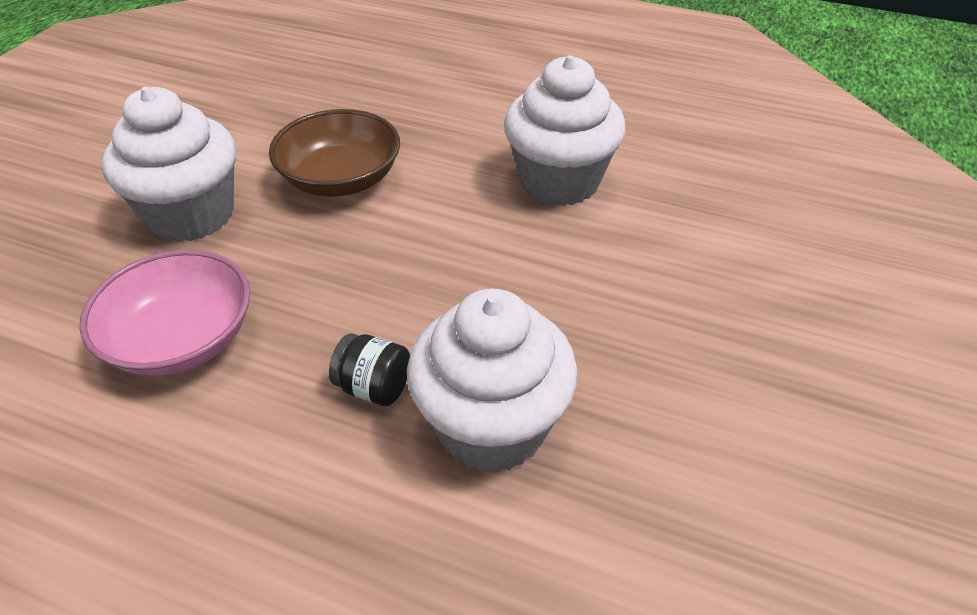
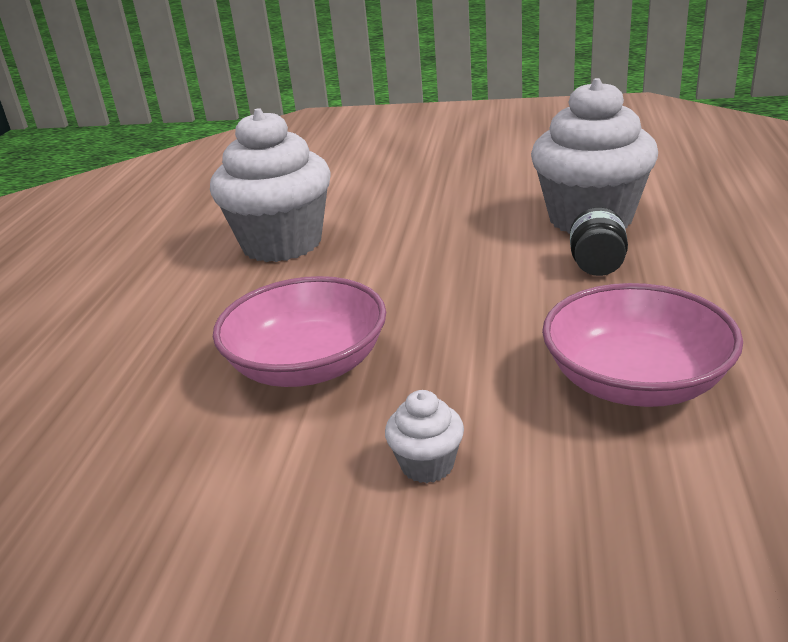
camera: 100 degrees left, 15 degrees down
white cupcake [102,87,236,242] -> white cupcake [385,390,464,483], size x0.42
brown bowl [269,109,400,197] -> pink bowl [213,276,386,387]

